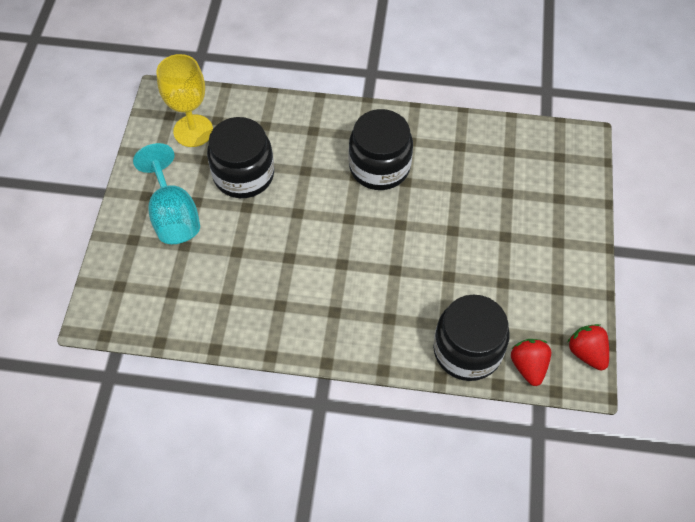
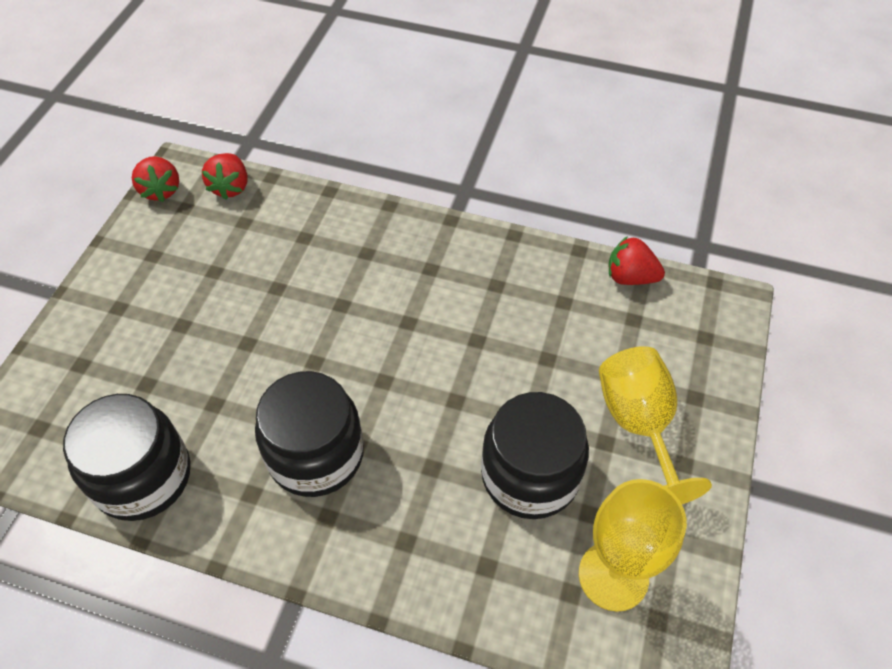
camera: 170 degrees left, 5 degrees down
turquoise goblet [133,143,200,244] -> yellow goblet [599,346,712,504]
black jar [433,295,510,381] -> black jar moved to [63,394,190,521]
none -> red strawberry [608,236,665,285]

